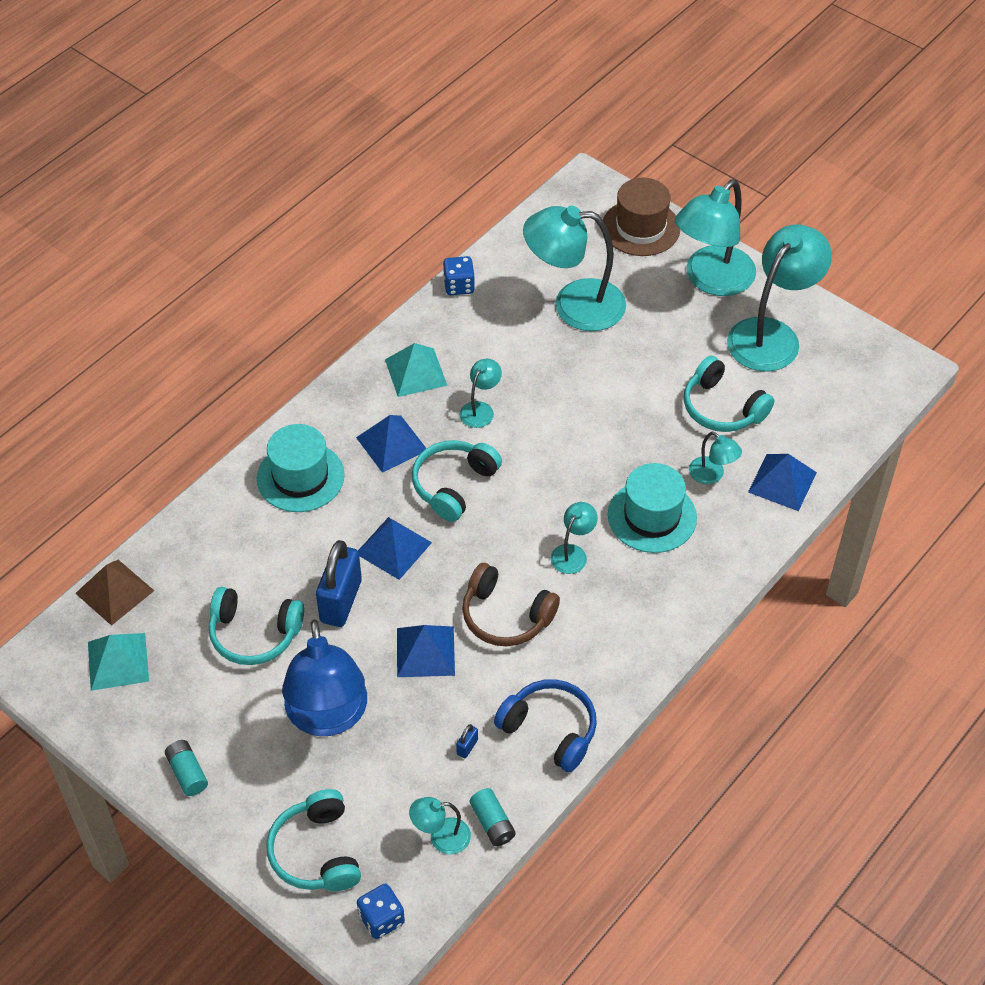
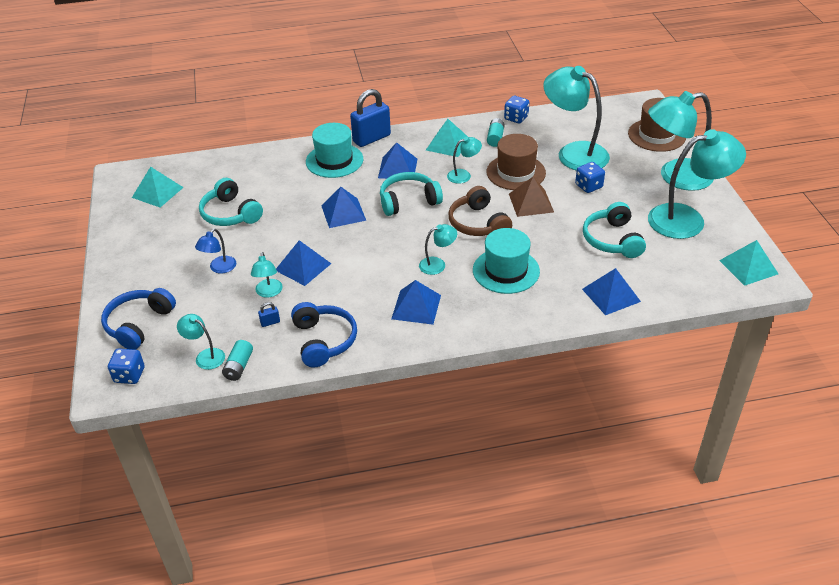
camera: 40 degrees right, 10 degrees down
brown pyramid [75,560,154,626] -> brown pyramid moved to [509,177,554,217]
turquoise battery [165,740,208,796] -> turquoise battery moved to [487,118,505,147]
turquoise headphones [266,789,361,891] -> blue headphones [101,288,176,350]
blue lamp [282,620,367,736] -> blue lamp [195,229,236,274], size x0.46
blue padlock [316,540,362,627] -> blue padlock moved to [350,89,391,147]
brown headphones [462,563,560,646] -> brown headphones moved to [448,186,512,236]
turquoise lamp [689,432,742,484] -> turquoise lamp moved to [251,252,283,298]
none -> blue pyramid [391,280,441,325]
none -> brown hat [487,134,546,190]
none -> blue dice [575,162,605,193]
none -> turquoise pyramid [719,240,778,286]

